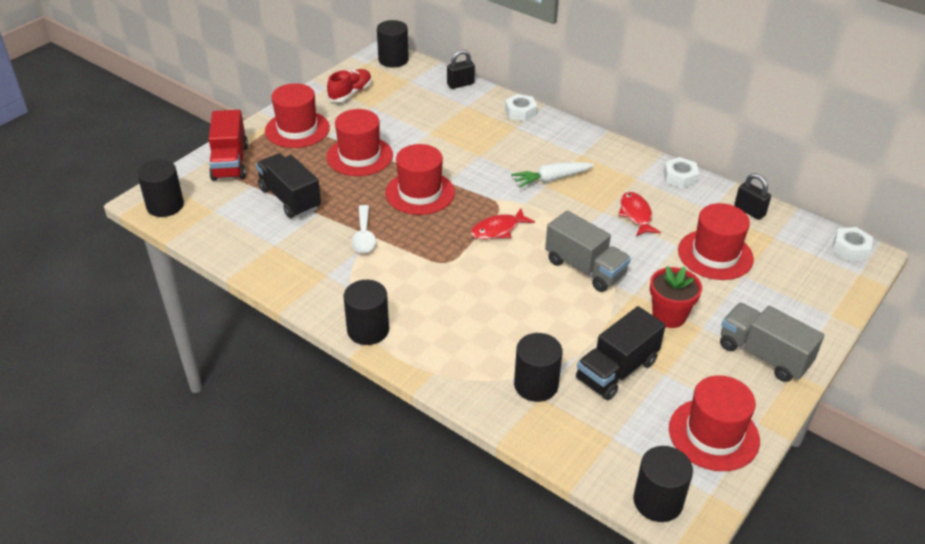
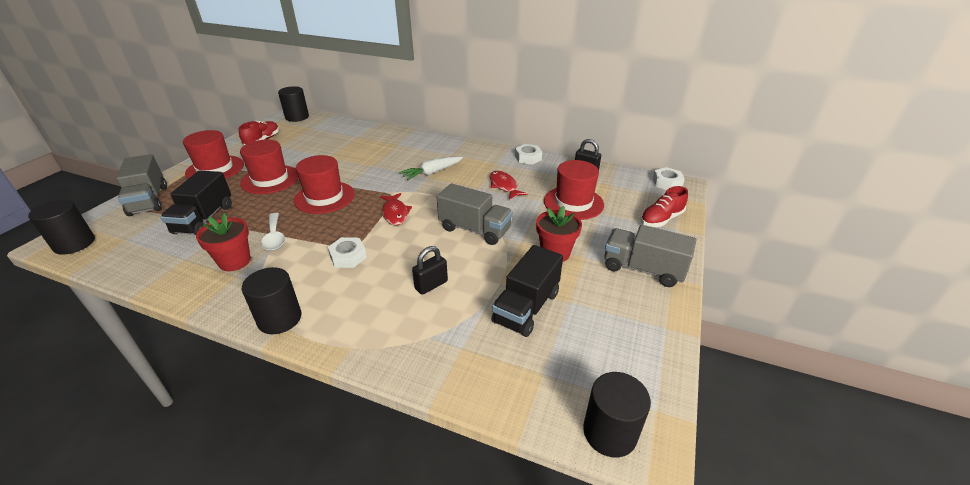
camera: 15 degrees left, 5 degrees down
red truck [209,110,248,181] -> grey truck [116,154,167,216]
black truck [256,153,321,218] -> black truck turned 120 degrees counterclockwise [160,170,232,235]
black padlock [447,50,475,89] -> black padlock moved to [412,246,448,295]
red fish [470,208,535,240] -> red fish turned 60 degrees counterclockwise [380,193,412,225]
white nut [505,94,537,121] -> white nut moved to [328,237,367,268]
black cylinder [514,333,563,402] -> none
red hat [669,375,760,471] -> none
none -> red flower pot [196,213,251,271]
none -> red shoe [641,186,688,227]

